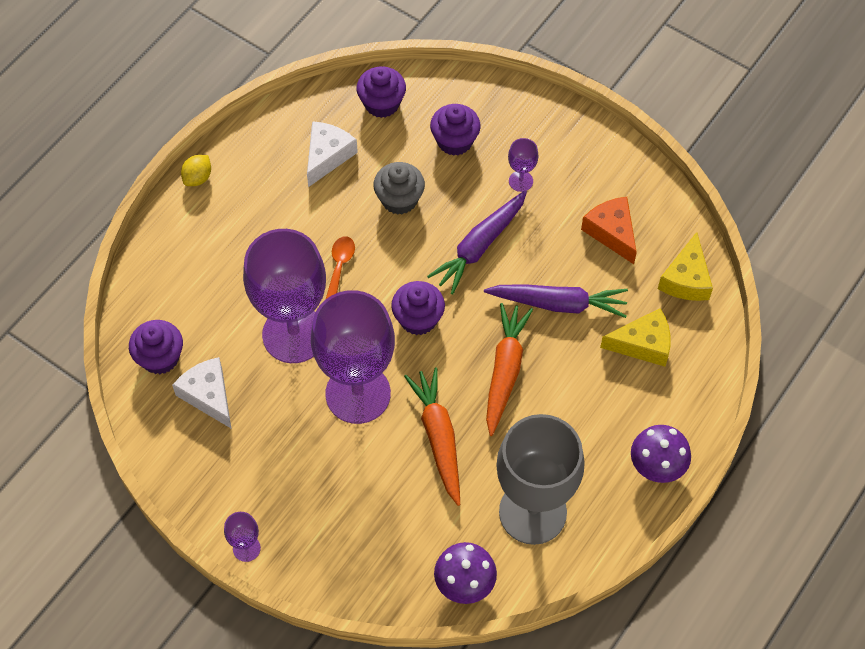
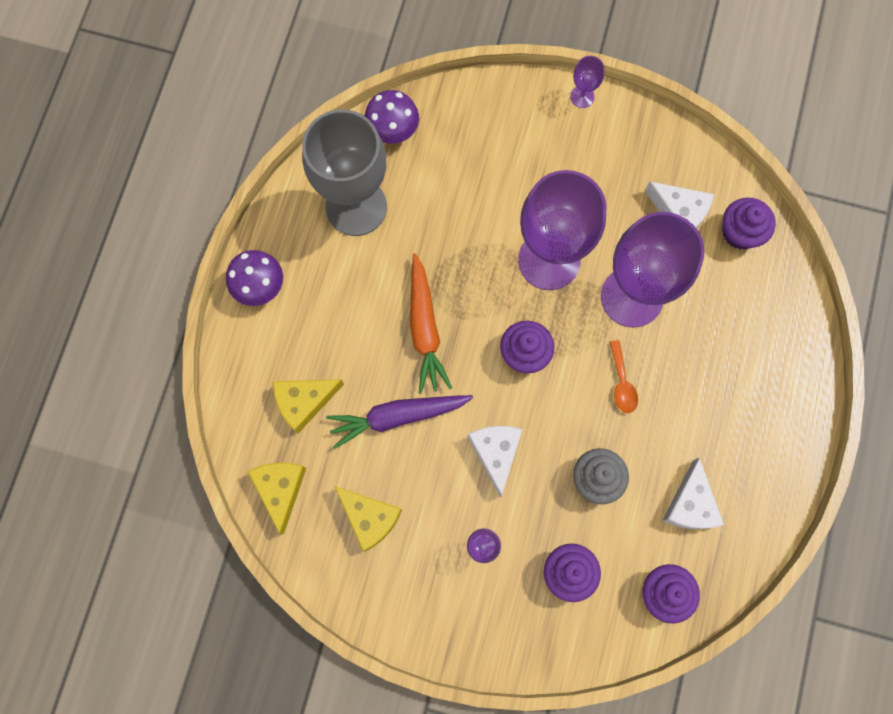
camera: 160 degrees right, 15 degrees up
yellow lemon [181,155,211,186] -> none
orange carrot [404,367,460,506] -> none
purple carrot [427,190,527,295] -> white cheese [468,426,523,497]
orange cheese [581,197,637,264] -> yellow cheese [335,486,402,552]

